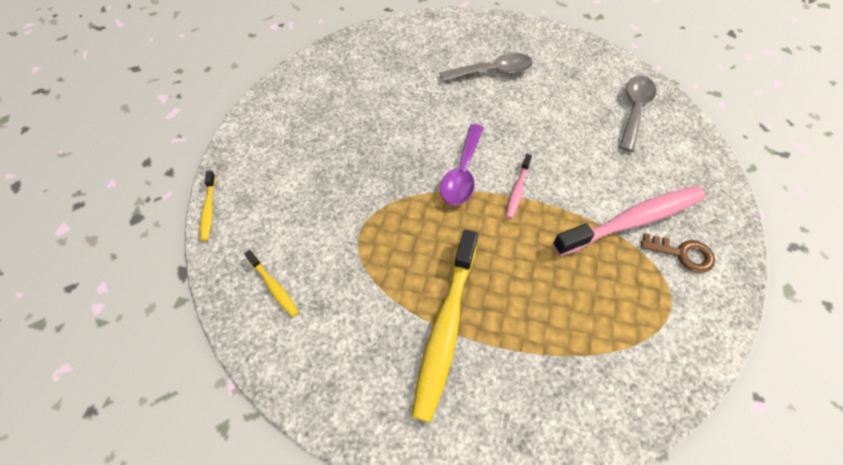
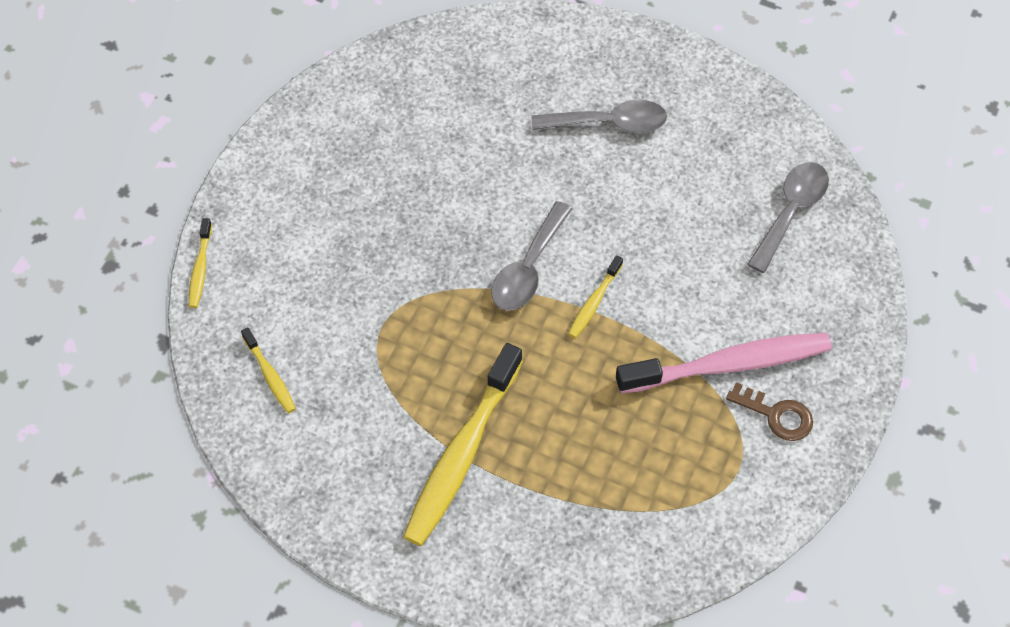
camera: 10 degrees right, 0 degrees up
purple spoon [440,124,484,205] -> grey spoon [491,201,572,311]
pink toothbrush [506,154,532,219] -> yellow toothbrush [568,255,623,338]

